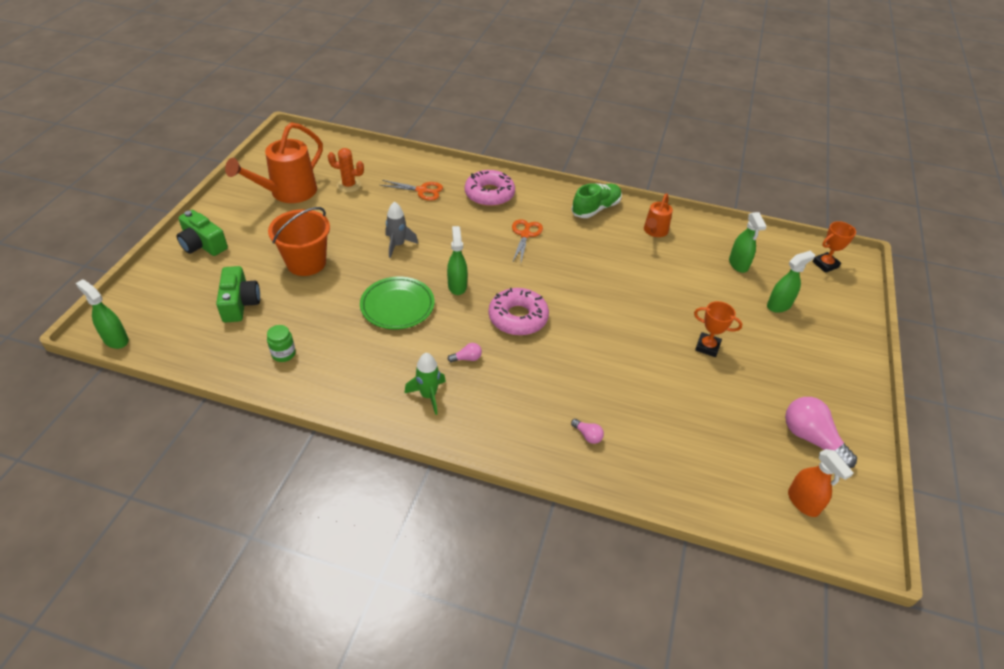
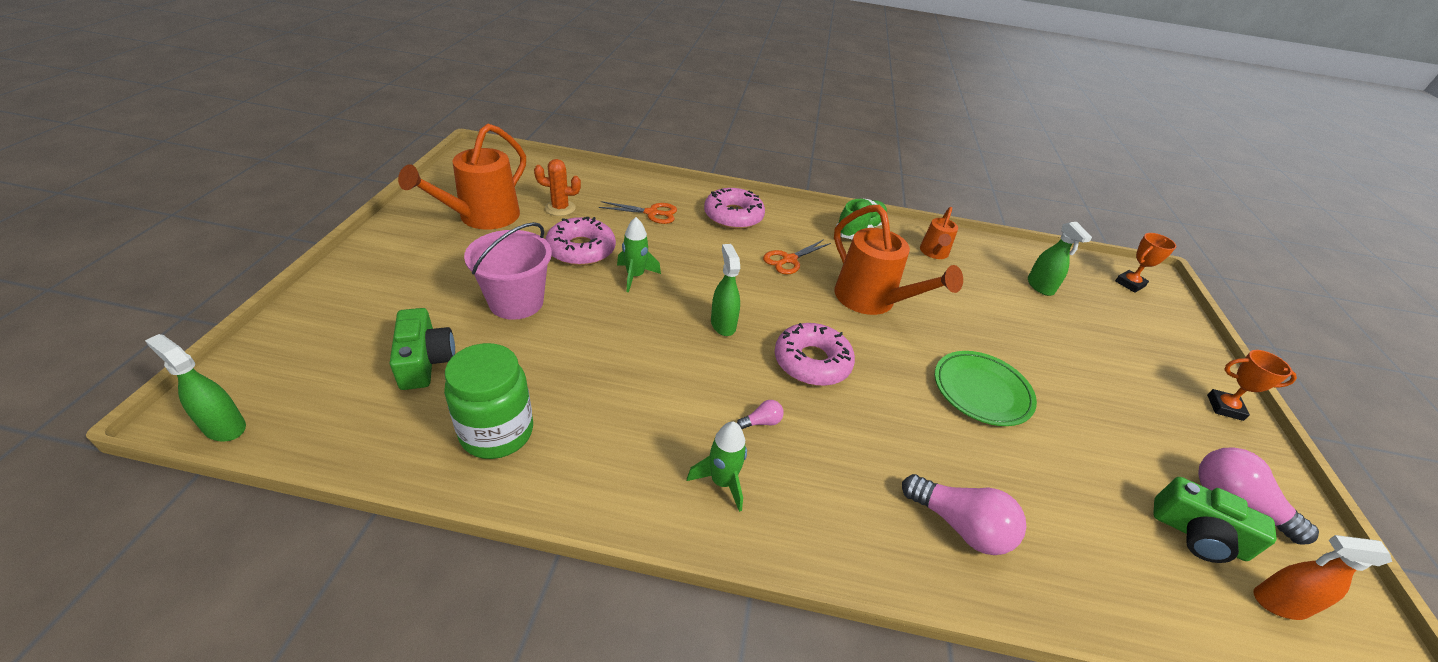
camera: 10 degrees left, 5 degrees down
green camera [176,210,228,256] -> green camera moved to [1153,477,1277,563]
green jar [267,325,296,362] -> green jar [444,343,533,459], size x2.01
orange bucket [268,207,330,276] -> pink bucket [464,222,552,320]
green plate [360,277,435,329] -> green plate moved to [935,351,1037,426]
grey rocket [386,201,418,258] -> green rocket [617,217,661,292]
orange scissors [512,219,543,262] -> orange scissors turned 135 degrees counterclockwise [763,239,831,275]
pink light bulb [571,419,604,444] -> pink light bulb [902,474,1026,555], size x2.16
orange trophy [694,301,742,357] -> orange trophy moved to [1207,350,1297,421]
green spray bottle [767,251,815,313] -> none
orange spray bottle [788,449,854,517] -> orange spray bottle turned 135 degrees clockwise [1253,535,1392,620]
none -> pink donut [545,217,616,266]
none -> orange watering can [834,205,963,315]

